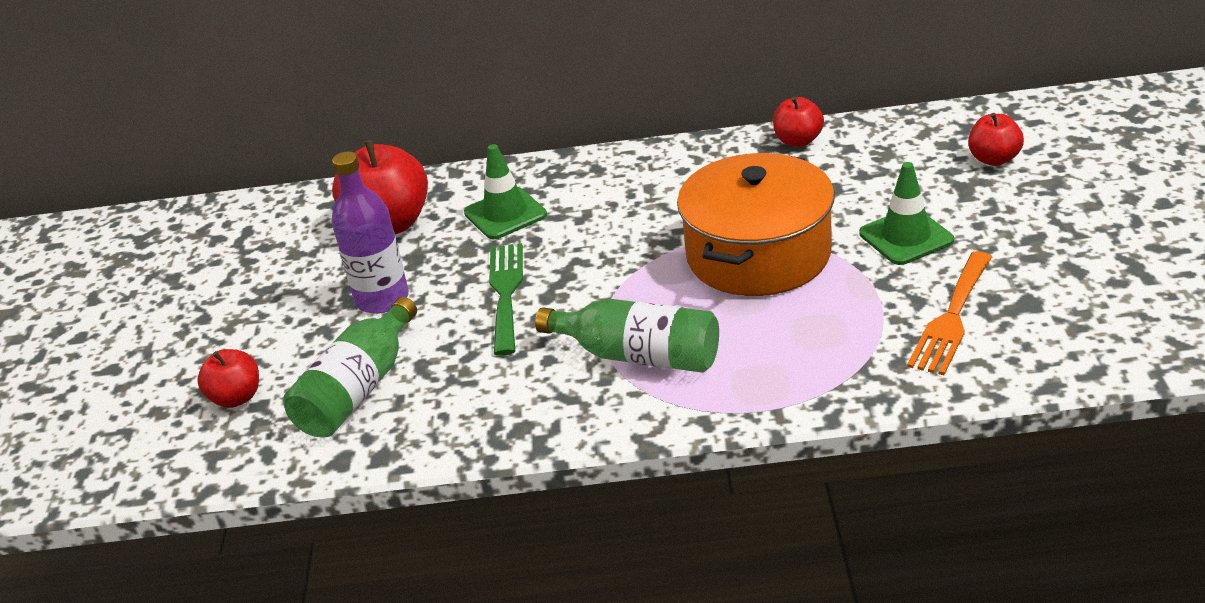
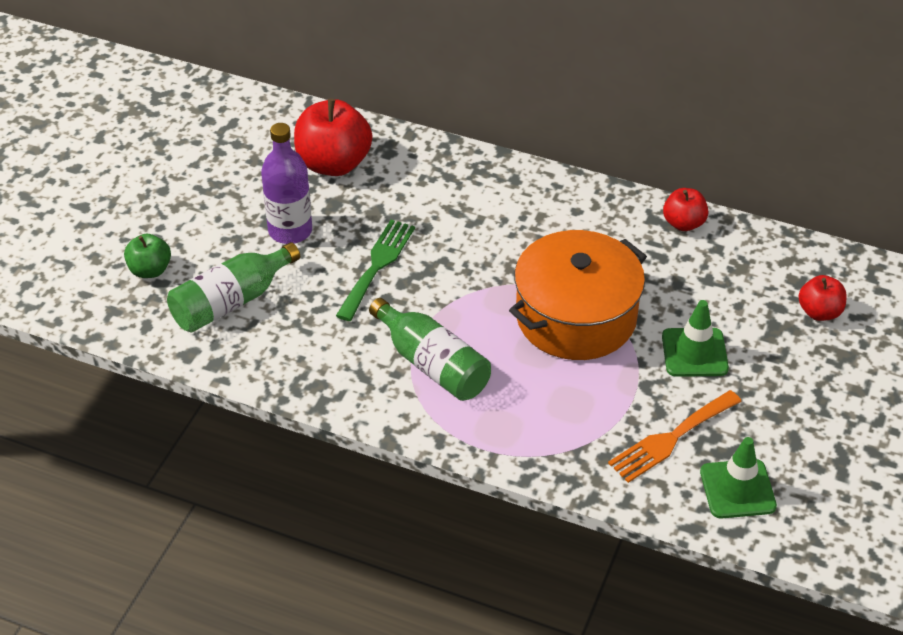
camera: 20 degrees right, 10 degrees up
red apple [197,349,259,408] -> green apple [124,234,171,278]
green traffic cone [464,144,547,239] -> green traffic cone moved to [700,437,777,518]

